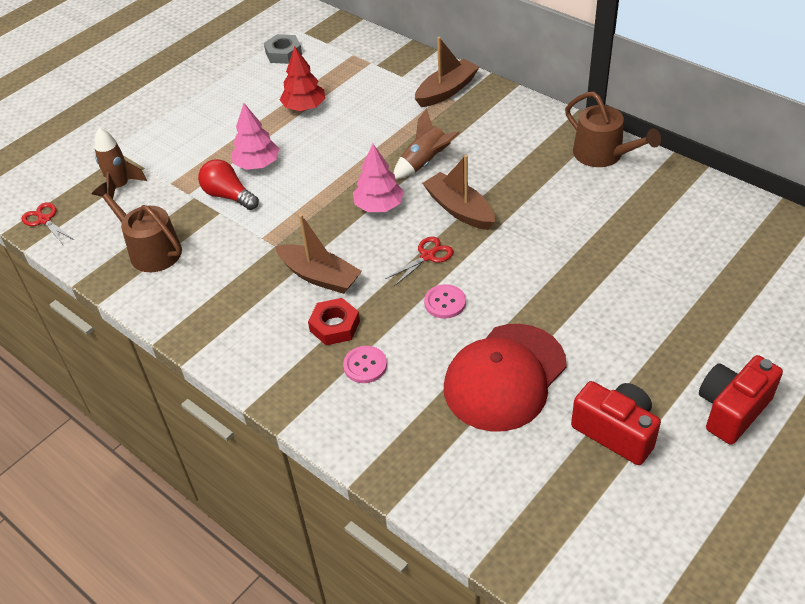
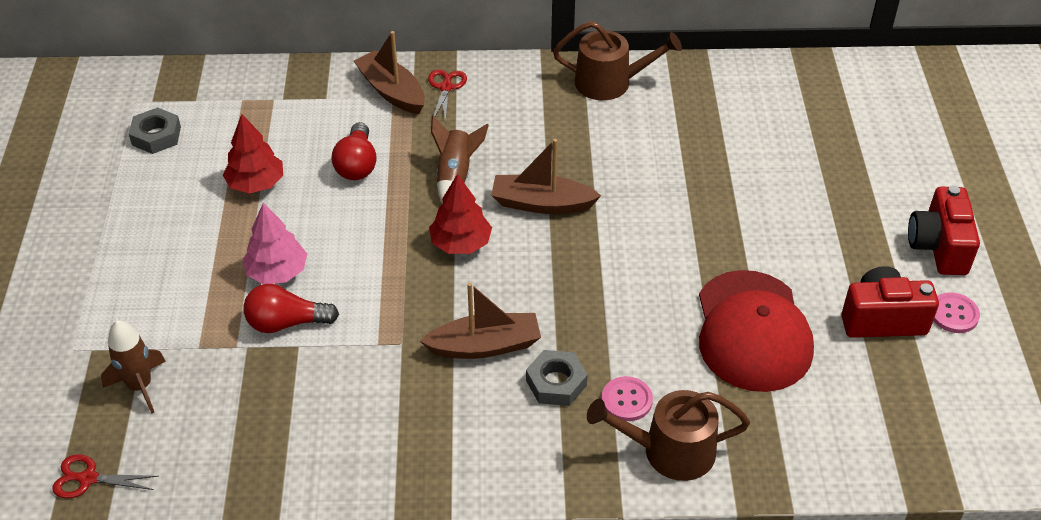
camera: 45 degrees left, 0 degrees up
brown watering can [91,182,182,272] -> brown watering can moved to [587,390,750,481]
red nut [308,298,360,345] -> grey nut [526,350,588,406]
pink tree [353,144,404,212] -> red tree [429,174,492,254]
red scissors [385,237,453,286] -> red scissors moved to [428,69,467,122]
brown boat [415,37,479,107] -> brown boat turned 45 degrees counterclockwise [354,31,425,114]
pink button [424,284,466,319] -> pink button moved to [933,292,980,333]
none -> red light bulb [332,122,377,180]

